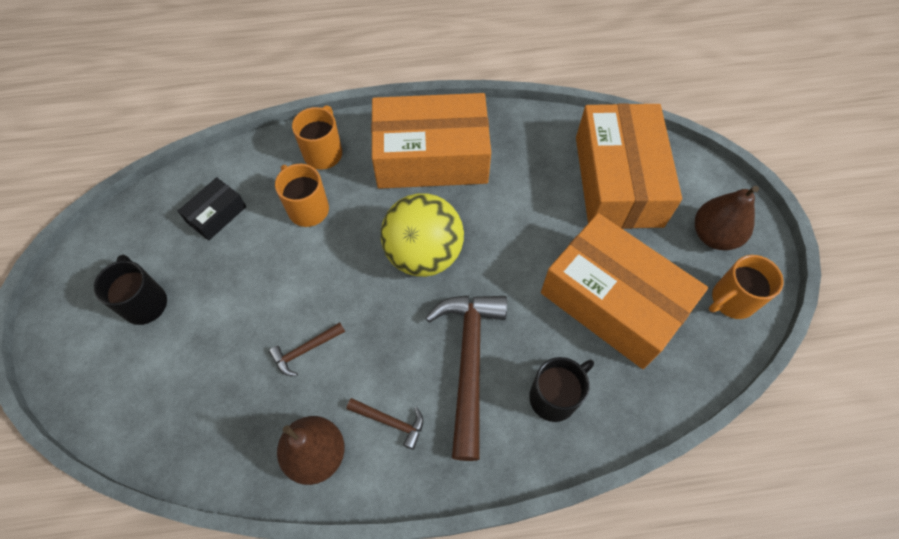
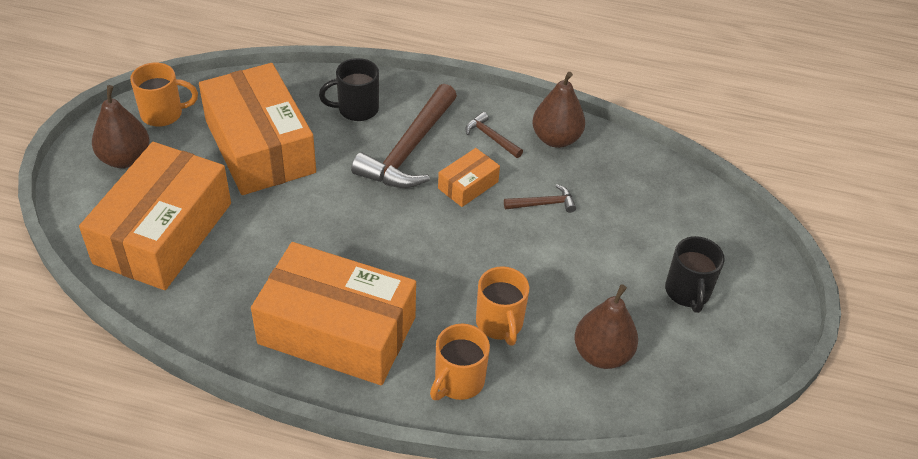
camera: 160 degrees left, 15 degrees down
black box [178,177,246,241] -> brown pear [574,284,638,369]
yellow ball [381,193,464,277] -> none
none -> orange box [438,148,500,207]

